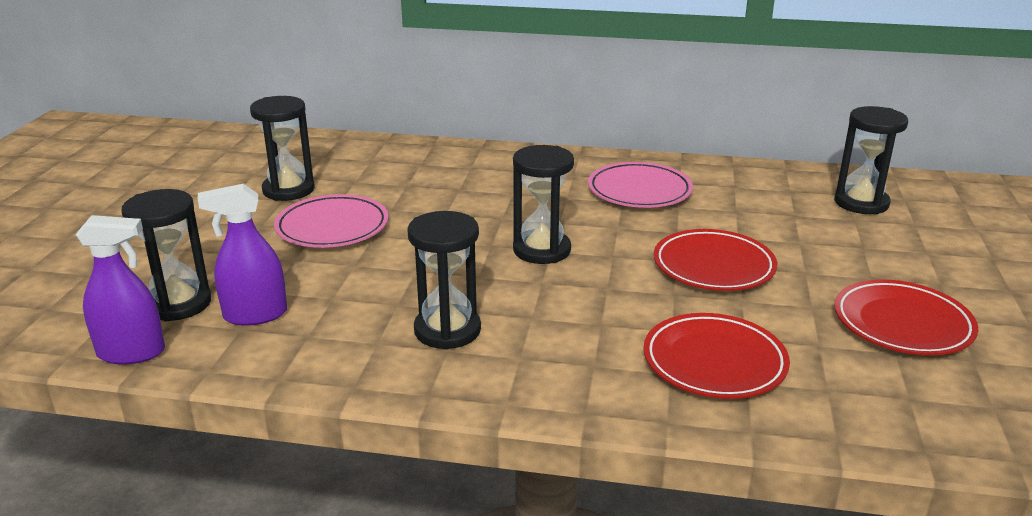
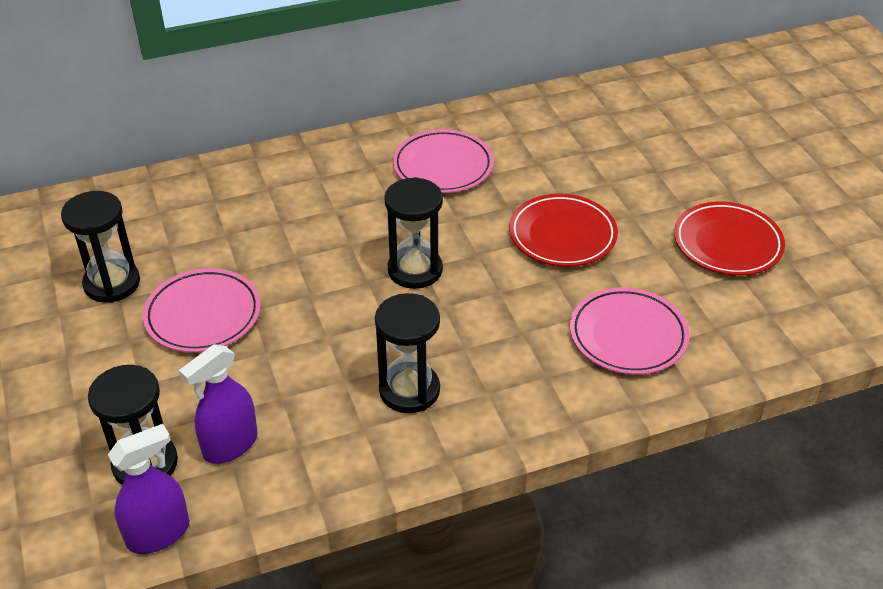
camera: 30 degrees left, 15 degrees up
red plate [643,313,790,399] -> pink plate [570,287,689,375]
black hourglass [834,106,908,215] -> none

